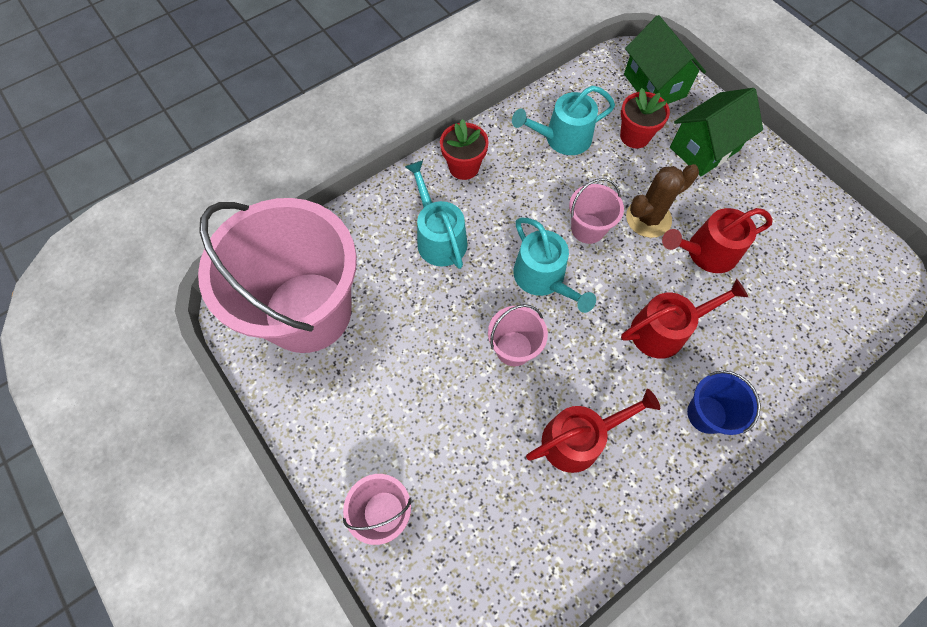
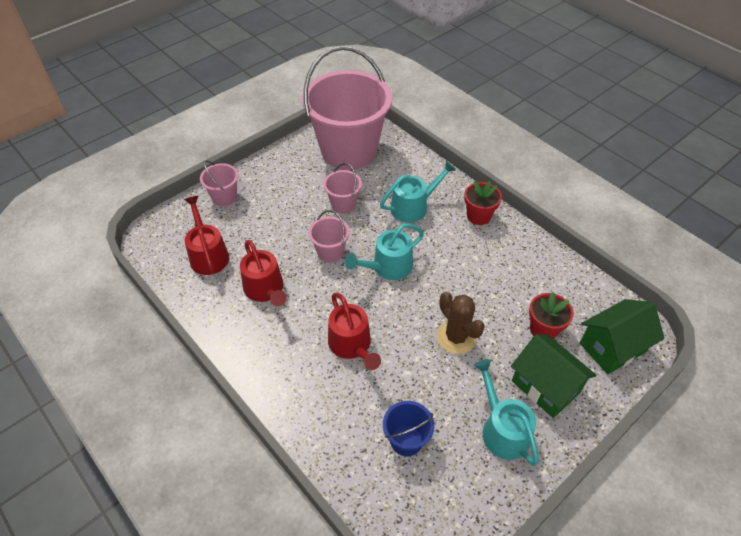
camera: 85 degrees right, 15 degrees down
turquoise watering can [512,86,615,155] -> turquoise watering can moved to [474,359,539,466]
pink bucket [569,178,624,244] -> pink bucket moved to [323,163,362,214]
red watering can [662,208,773,273] -> red watering can moved to [184,196,229,275]
blue bucket [687,371,761,435] -> blue bucket moved to [383,401,434,456]

